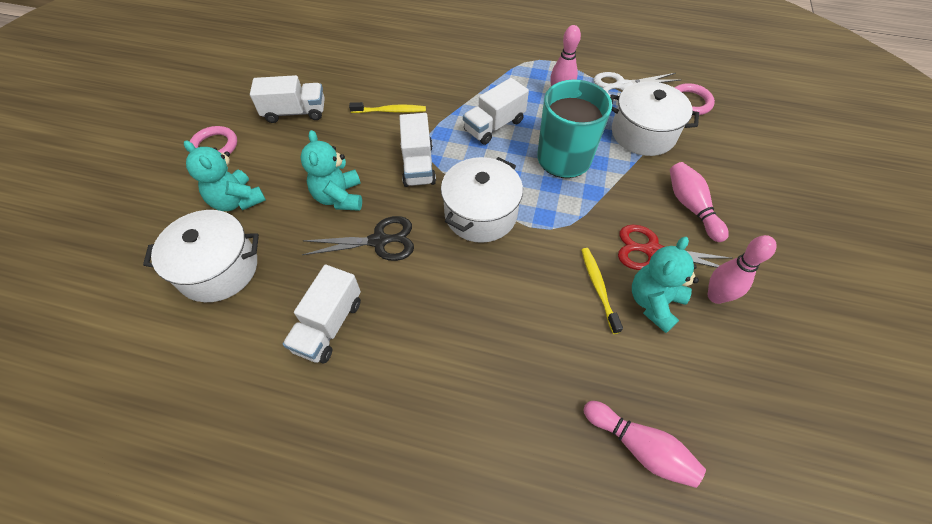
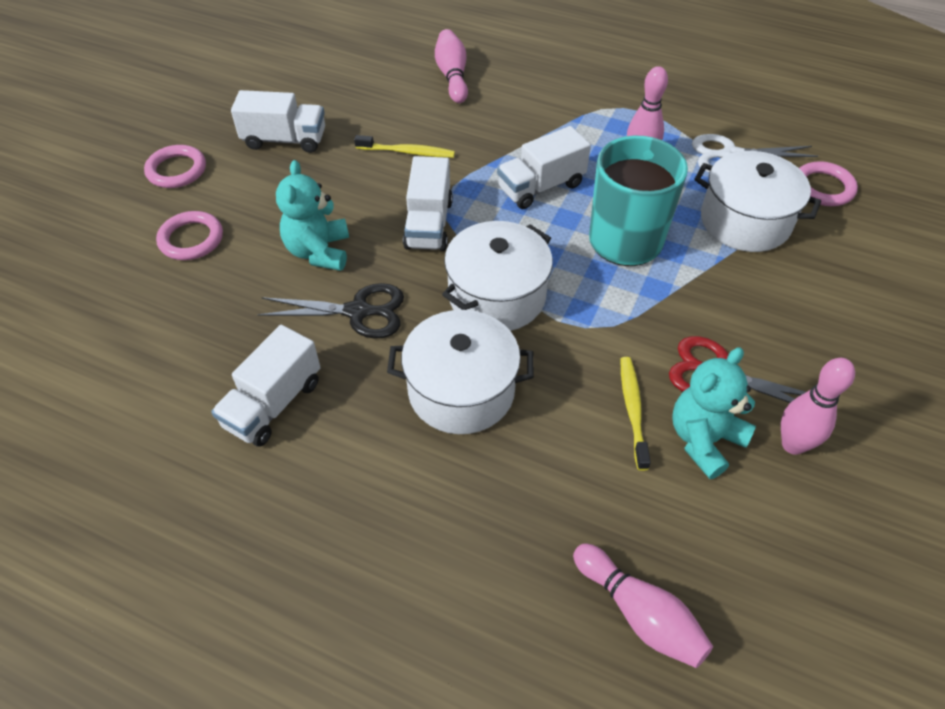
camera: 10 degrees right, 5 degrees down
white pot [143,210,259,302] -> white pot moved to [387,310,534,434]
turquoise teddy bear [184,140,266,211] -> pink ring [156,211,223,260]
pink bowling pin [670,162,729,242] -> pink bowling pin moved to [435,29,468,103]

